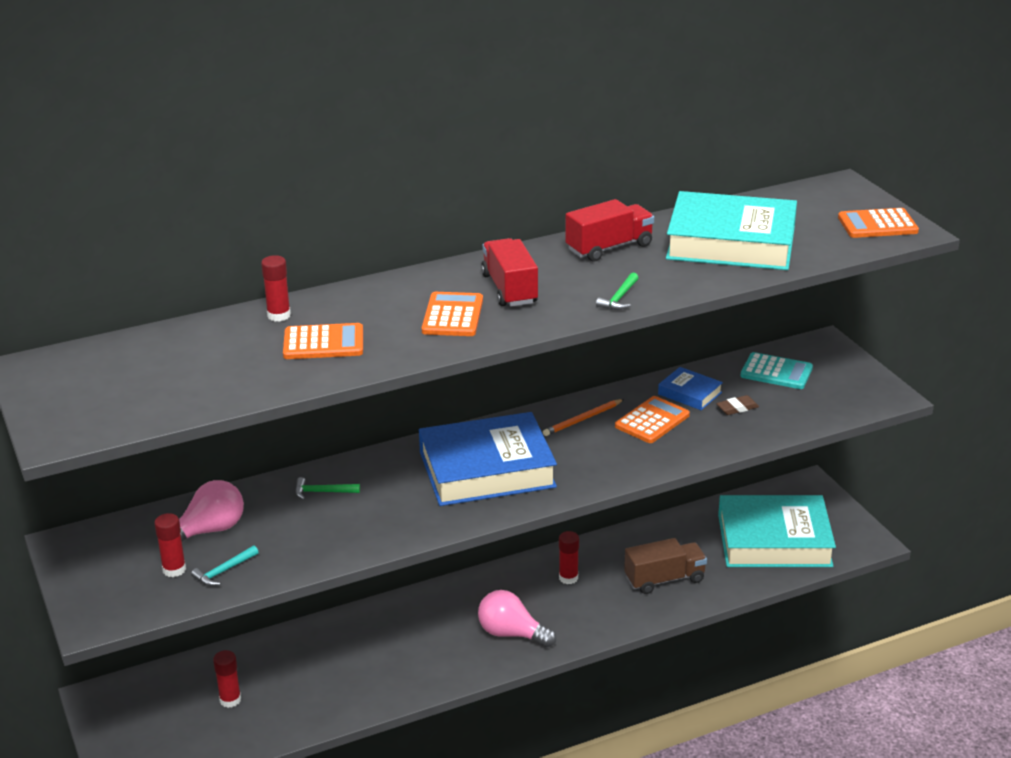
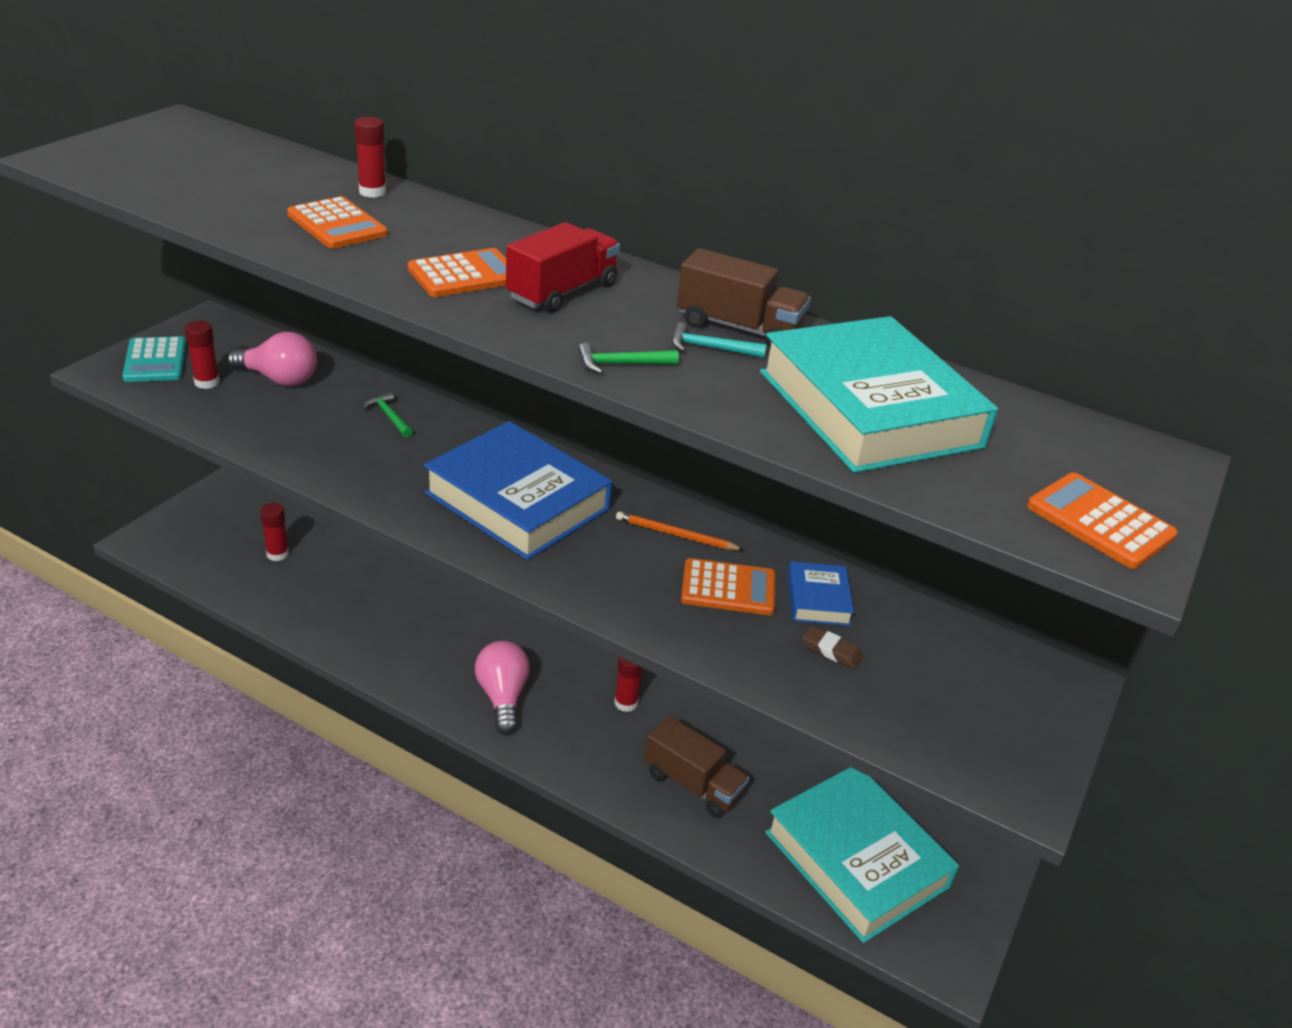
camera: 50 degrees right, 5 degrees up
turquoise hammer [191,546,259,586] -> turquoise hammer moved to [672,322,767,358]
red truck [565,199,654,262] -> brown truck [677,248,811,348]
turquoise calculator [741,352,813,389] -> turquoise calculator moved to [122,336,186,382]

